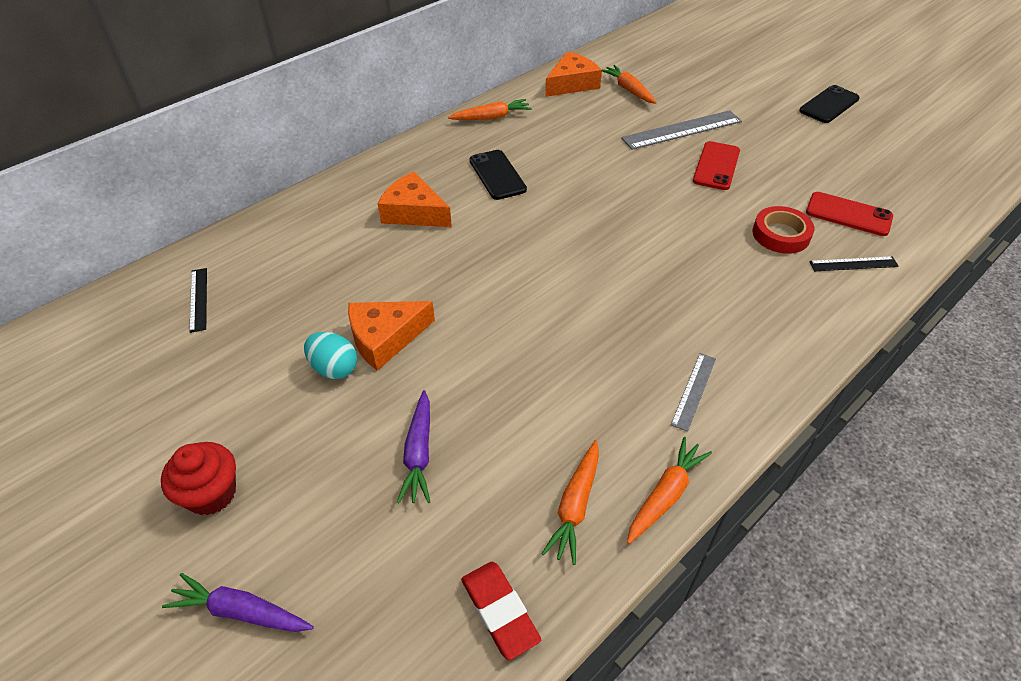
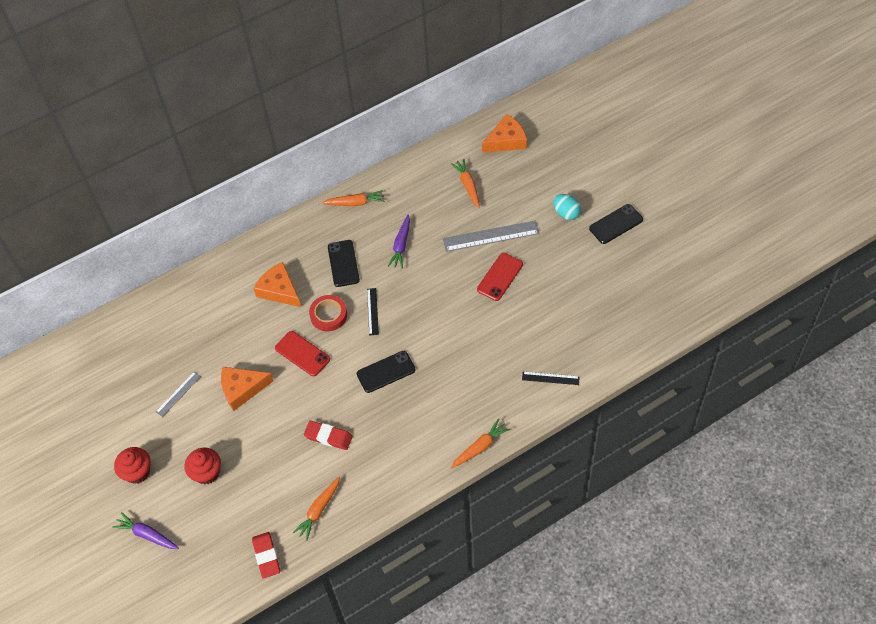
camera: 15 degrees right, 10 degrees up
black ruler [189,268,207,333] -> black ruler moved to [367,288,379,335]
turquoise egg [304,332,357,379] -> turquoise egg moved to [553,194,581,220]
purple carrot [397,390,430,504] -> purple carrot moved to [388,215,410,268]
orange cheese [545,51,602,97] -> orange cheese moved to [482,114,527,153]
orange carrot [627,437,712,544] -> orange carrot moved to [451,419,510,469]
grey ruler [671,353,716,432] -> grey ruler moved to [156,371,201,417]
red tape [753,206,815,254] -> red tape moved to [309,295,347,331]
red phone [806,192,893,236] -> red phone moved to [275,331,330,376]
none -> red cupcake [184,448,221,484]
none -> red eraser [304,421,353,450]
none -> black phone [357,351,416,393]

